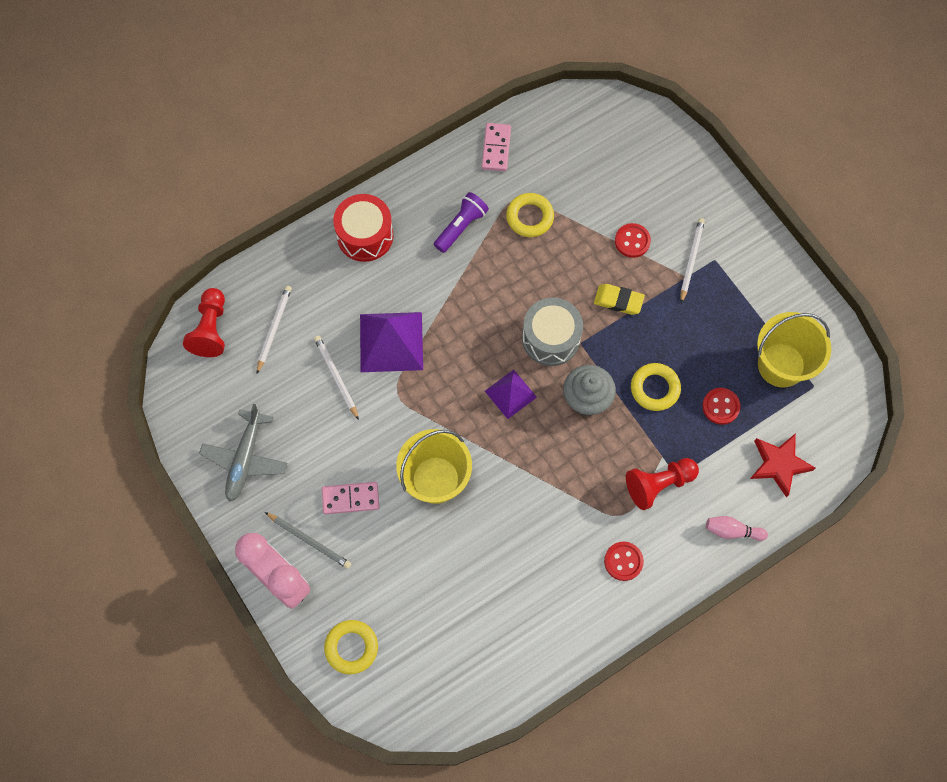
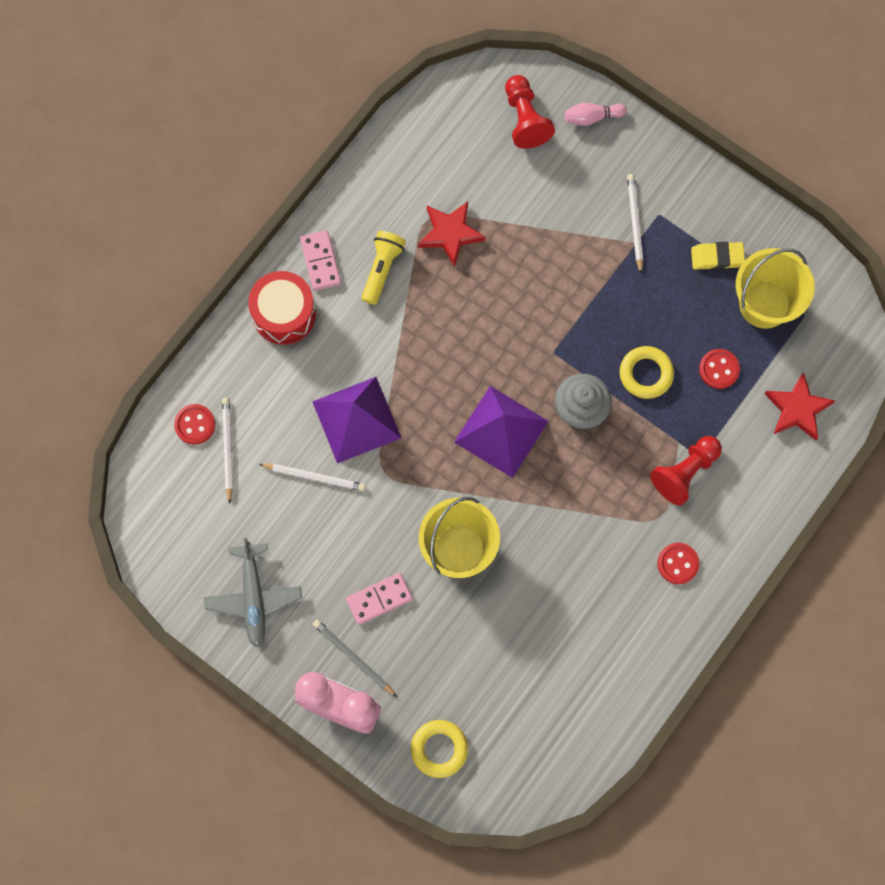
camera: 20 degrees left, 5 degrees up
red pawn [183,288,225,357] -> red pawn moved to [505,75,555,149]
grey pencil [265,512,351,569] -> grey pencil turned 150 degrees counterclockwise [313,619,397,697]
white pencil [314,335,359,420] -> white pencil turned 150 degrees clockwise [259,464,366,491]
purple flashlight [434,192,489,253] -> yellow flashlight [362,231,406,305]
pink domino [482,123,511,171] -> pink domino moved to [300,230,341,291]
purple pyramid [485,370,537,419] -> purple pyramid [454,386,549,478], size x1.68
yellow ring [506,193,554,237] -> red star [418,201,486,267]
grey drum [522,298,583,366] -> none
yellow eraser [594,284,645,315] -> yellow eraser moved to [691,242,745,270]
red button [615,223,651,258] -> red button moved to [174,404,215,445]
pink bowling pin [706,516,768,541] -> pink bowling pin moved to [565,103,627,126]

